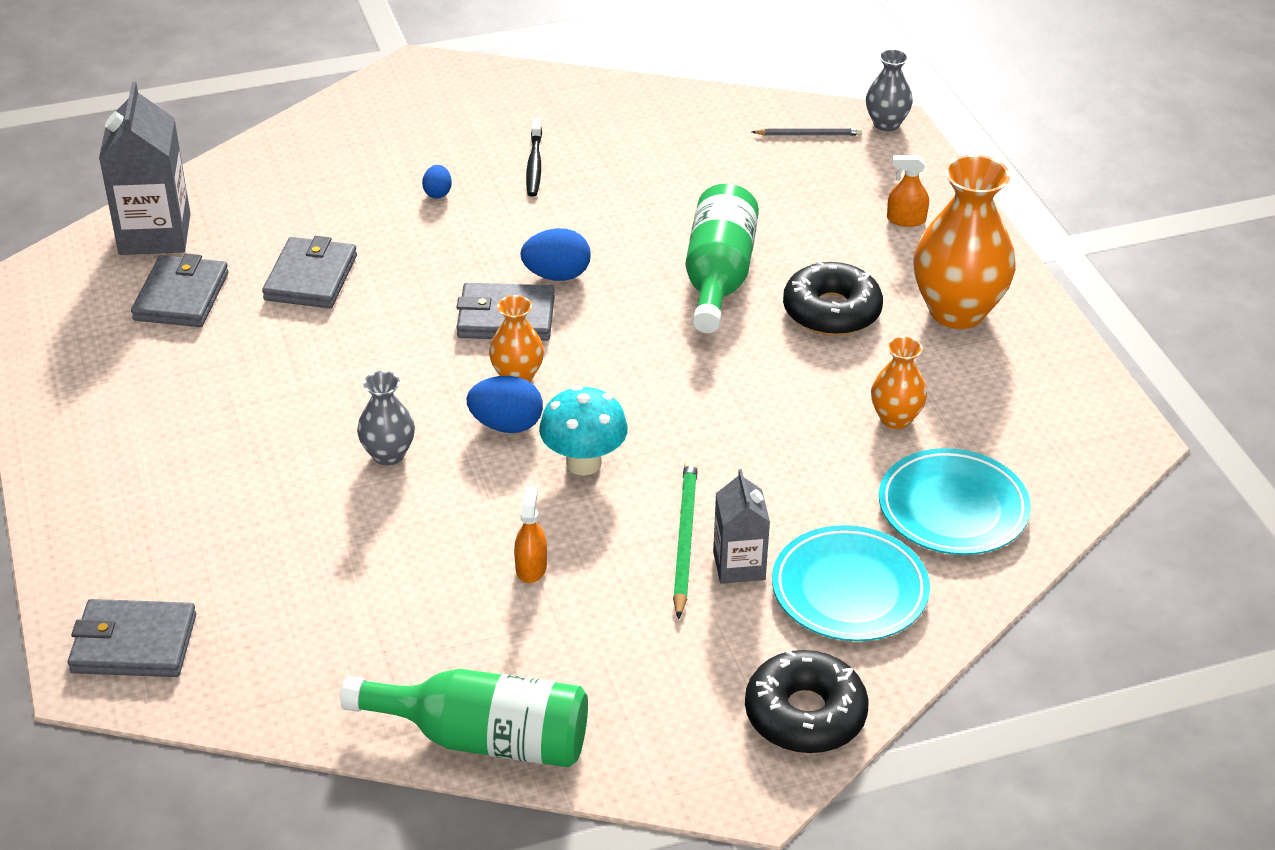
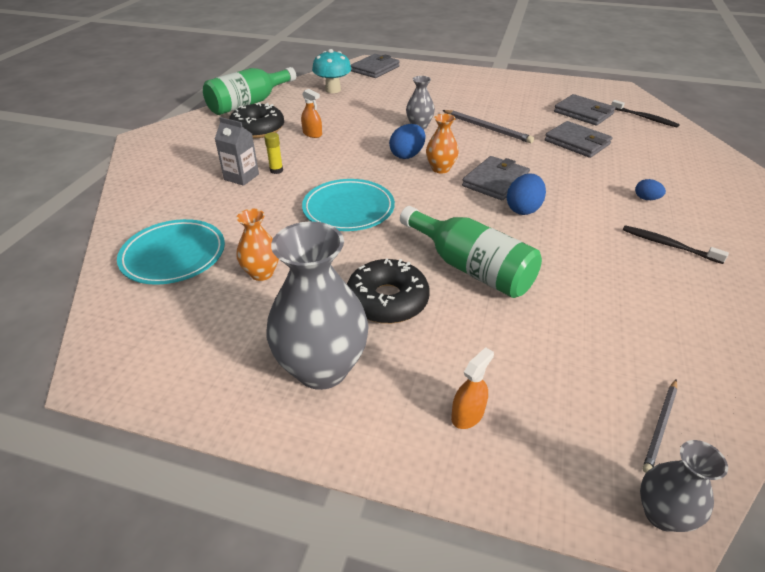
camera: 125 degrees right, 0 degrees up
grey carton [99,82,190,255] -> black toothbrush [611,100,680,128]
turquoise mushroom [539,385,628,475] -> turquoise mushroom moved to [312,49,351,93]
green pencil [673,459,698,620] -> yellow glue stick [264,132,283,174]
black donut [745,650,869,754] -> black donut moved to [229,102,284,138]
turquoise plate [772,525,930,641] -> turquoise plate moved to [302,179,395,231]
orange vase [913,155,1016,329] -> grey vase [267,221,369,390]
none -> grey pencil [442,110,534,143]

